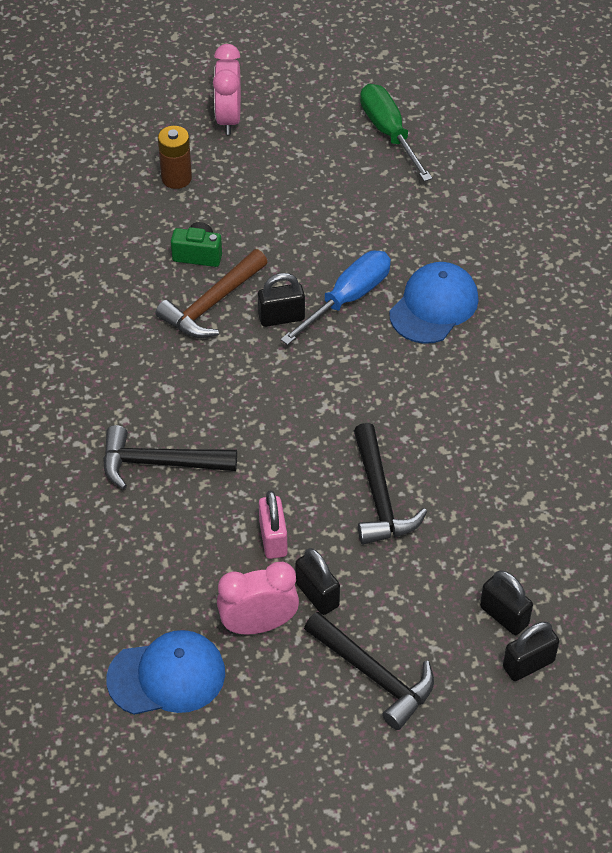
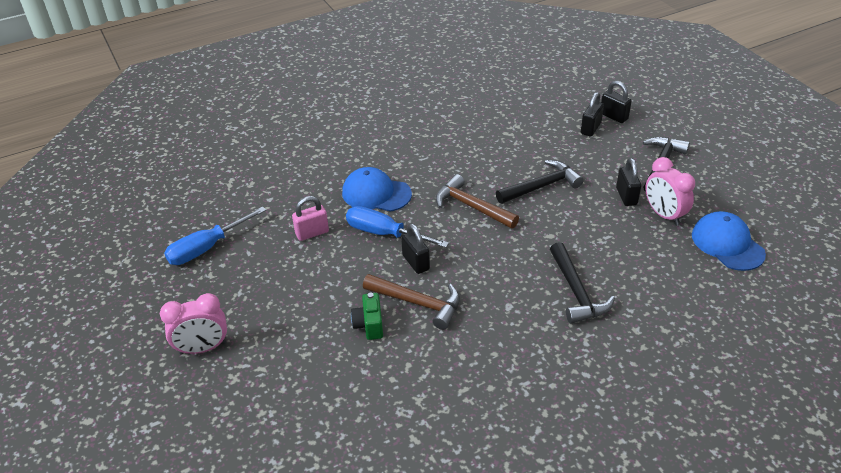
camera: 105 degrees left, 10 degrees down
brown battery [158,126,192,189] -> none
pink padlock [259,490,288,559] -> pink padlock moved to [292,196,329,241]
black padlock [295,548,340,615] -> black padlock turned 45 degrees counterclockwise [616,158,641,206]
green screwdriver [360,84,432,182] -> blue screwdriver [164,206,266,265]
none -> brown hammer [435,174,519,229]

